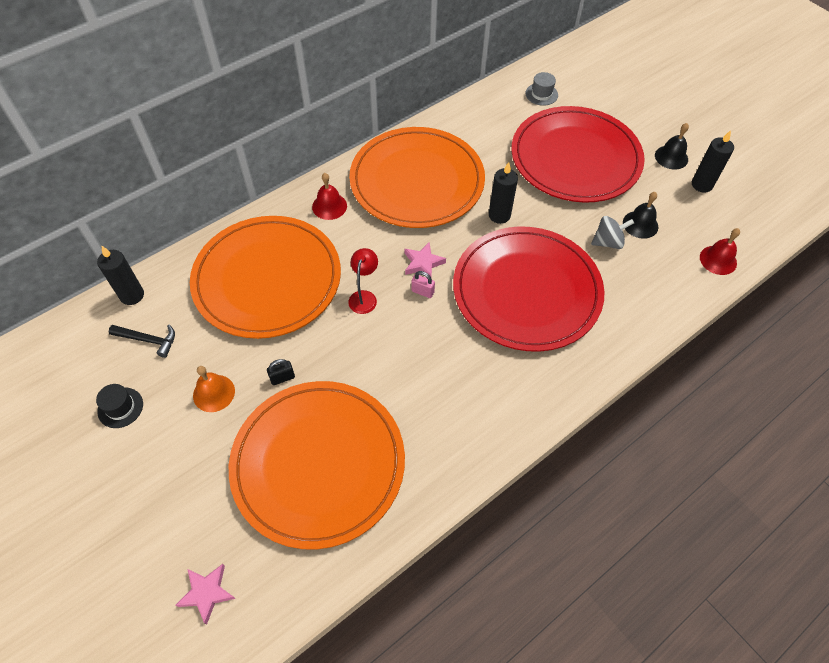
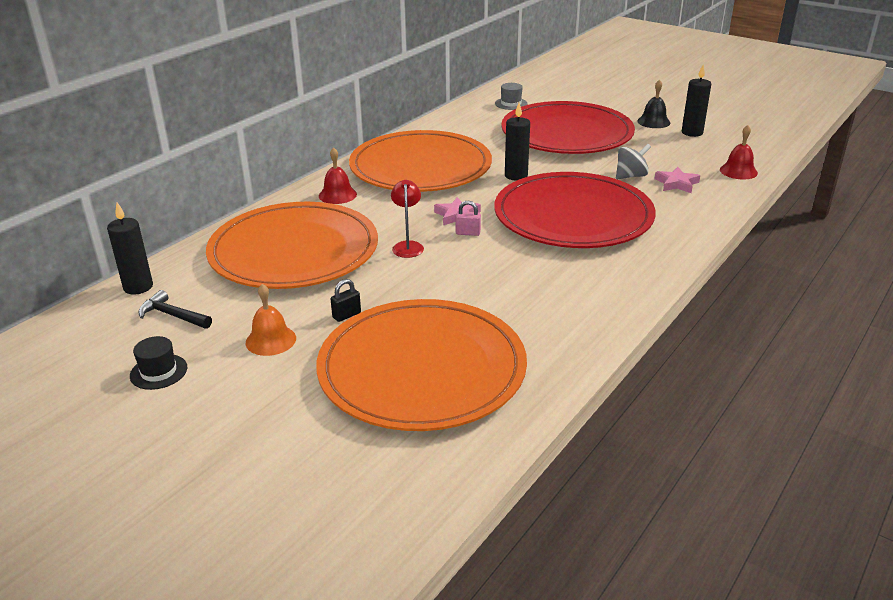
camera: 15 degrees left, 25 degrees down
black hammer [109,325,175,358] -> black hammer turned 150 degrees counterclockwise [138,290,212,329]
pink star [176,564,236,625] -> pink star moved to [655,167,700,193]
black bell [623,192,658,239] -> none

